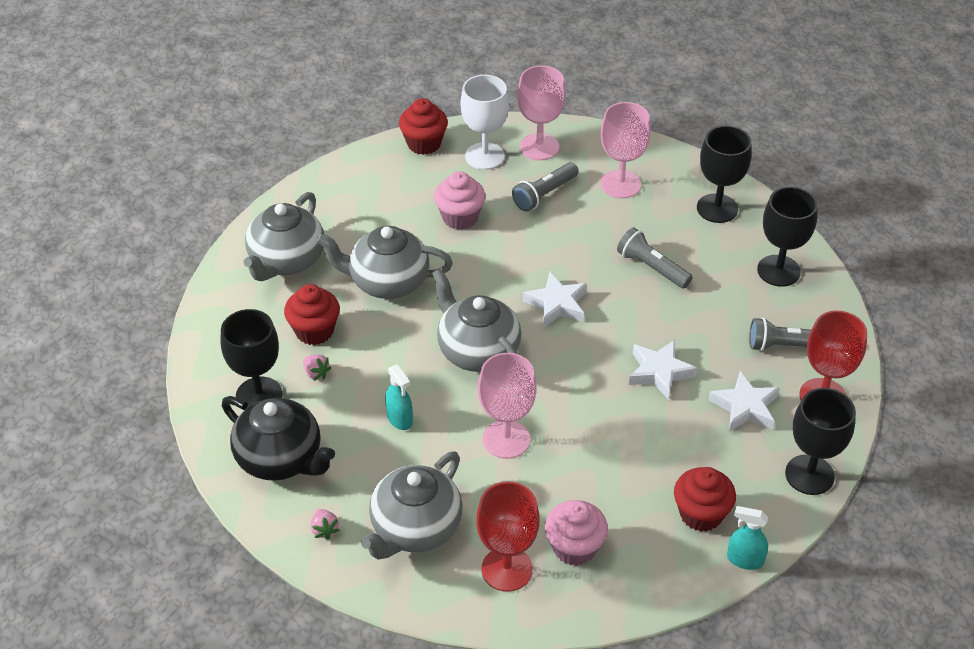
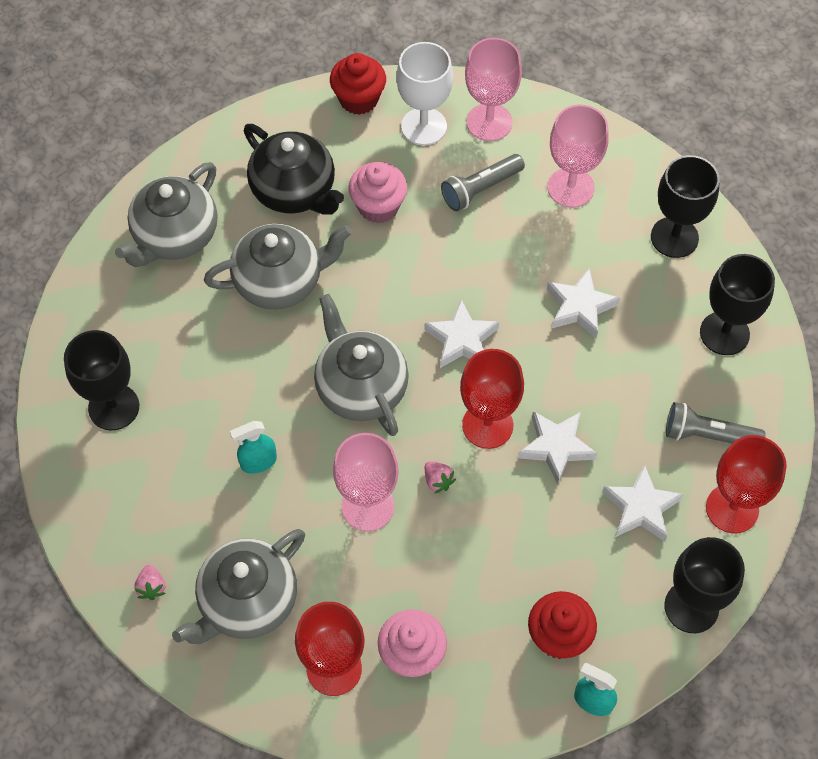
camera: 10 degrees right, 15 degrees up
black teapot [222,396,335,481] -> black teapot moved to [244,124,344,215]
red cupcake [284,284,340,345] -> none
pink strawberry [303,354,331,381] -> pink strawberry moved to [425,461,456,494]
grey teapot [316,226,453,299] -> grey teapot turned 150 degrees clockwise [204,224,352,309]
turquoise spray bottle [385,365,413,430] -> turquoise spray bottle turned 90 degrees clockwise [230,421,277,473]
grey flashlight [617,227,693,289] -> white star [547,268,620,338]
none -> red goblet [460,349,524,449]

